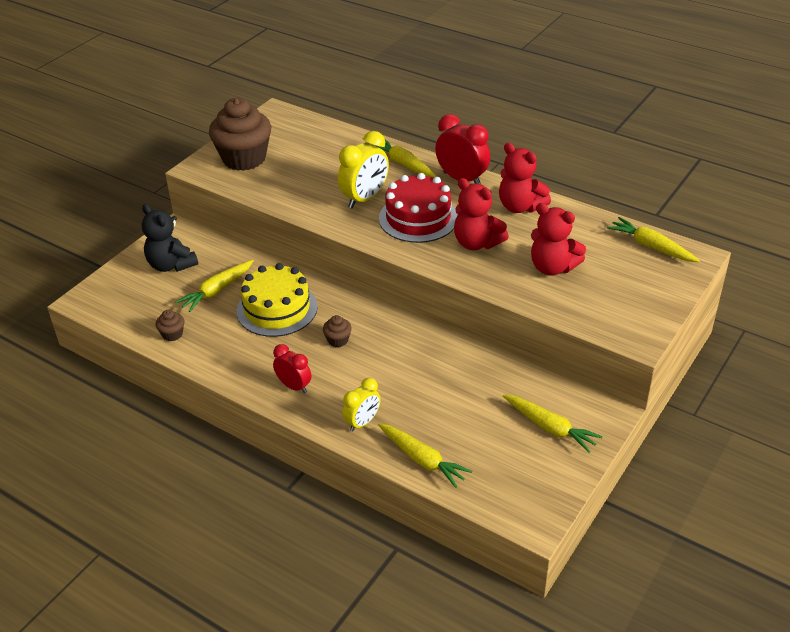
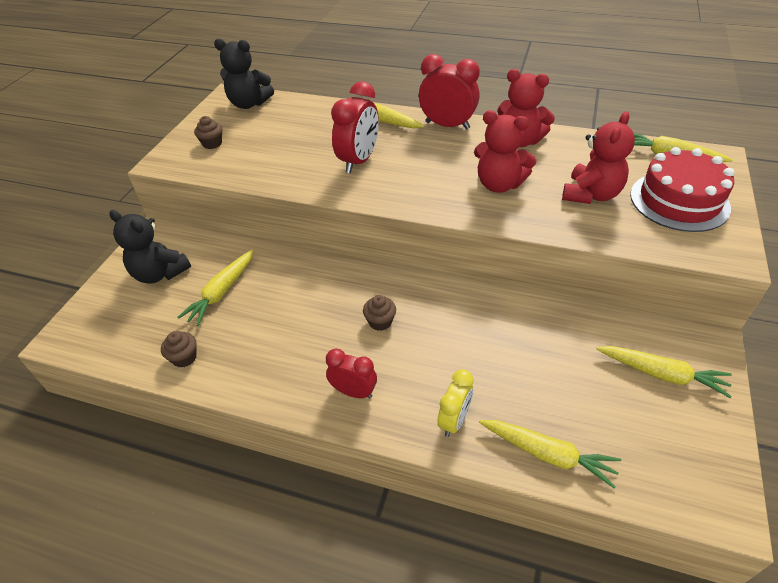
camera: 15 degrees left, 5 degrees up
brown cupcake [209,98,271,171] -> brown cupcake [194,116,222,149], size x0.41
yellow cake [237,263,318,337] -> none
yellow clock [338,131,389,209] -> red clock [331,82,379,173]
red cake [379,173,458,243] -> red cake moved to [630,147,734,232]
red teddy bear [531,203,586,276] -> red teddy bear turned 75 degrees counterclockwise [562,112,635,204]
none -> black teddy bear [214,39,274,109]

